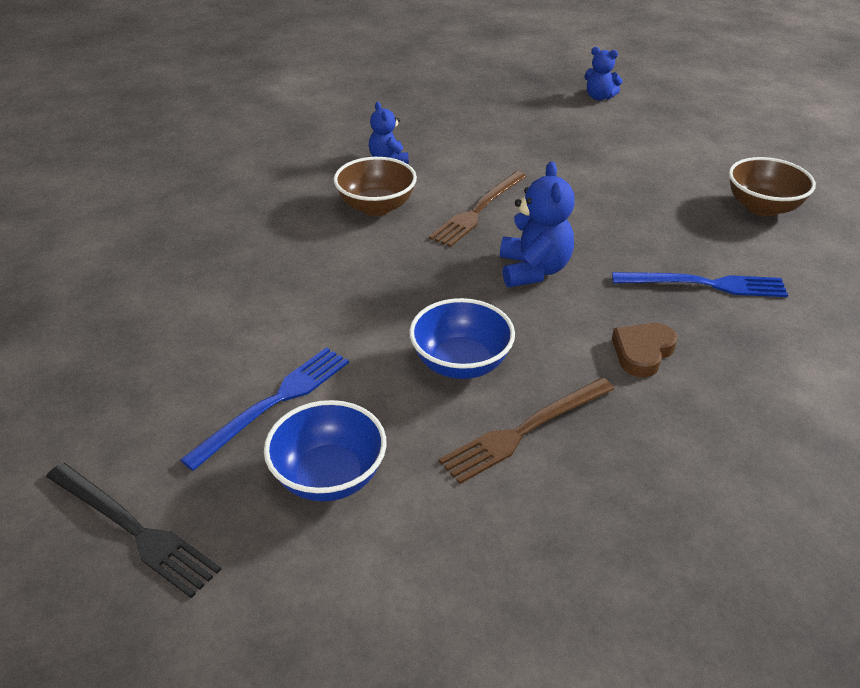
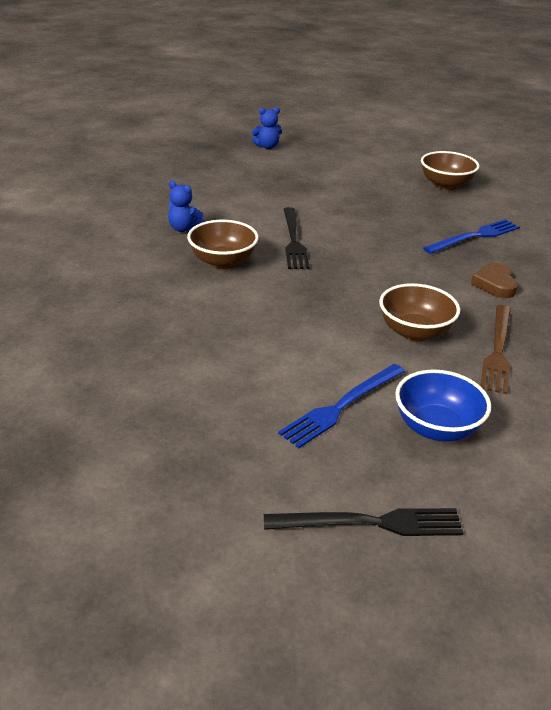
camera: 40 degrees left, 5 degrees down
blue fork [180,347,349,471] -> blue fork turned 135 degrees counterclockwise [278,364,405,448]
blue bowl [409,298,515,379] -> brown bowl [379,283,460,341]
brown fork [429,171,527,247] -> black fork [284,207,310,269]
blue teddy bear [500,161,575,287] -> none

